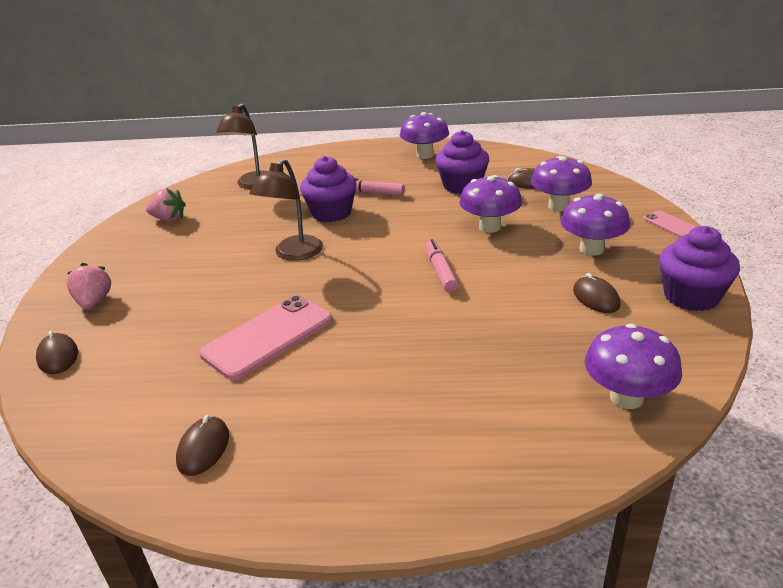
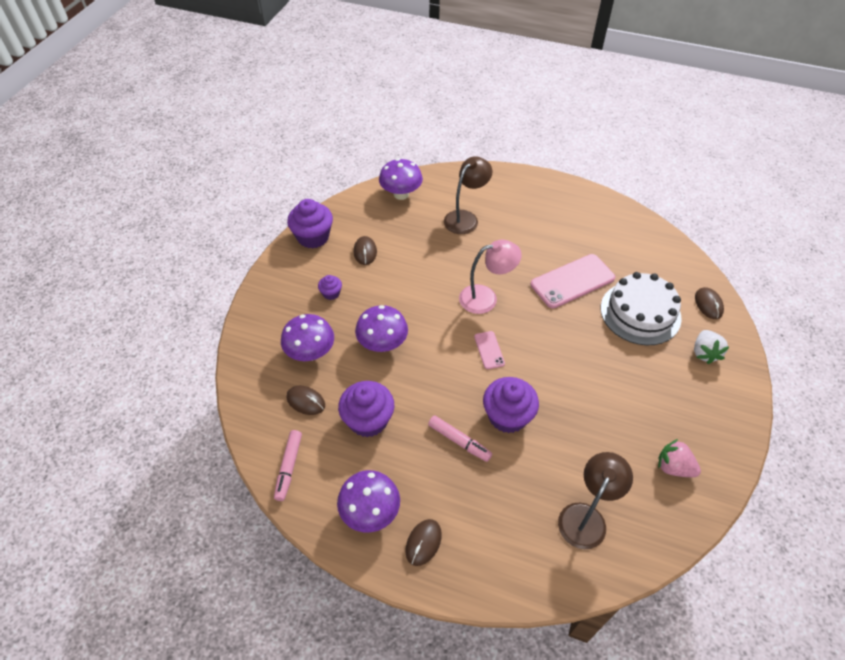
camera: 165 degrees left, 20 degrees up
pink strawberry [66,263,111,310] -> white strawberry [694,330,729,364]
brown mouse [176,415,229,476] -> brown mouse moved to [405,519,442,566]
brown lamp [249,159,323,261] -> brown lamp moved to [444,156,492,234]
pink marker [425,239,458,292] -> pink marker moved to [274,430,302,501]
purple mushroom [560,194,630,256] -> purple cupcake [318,275,342,300]
pink phone [643,210,696,237] -> pink phone moved to [474,331,505,369]
none -> pink lamp [459,240,522,314]
none -> white cake [601,272,682,345]

